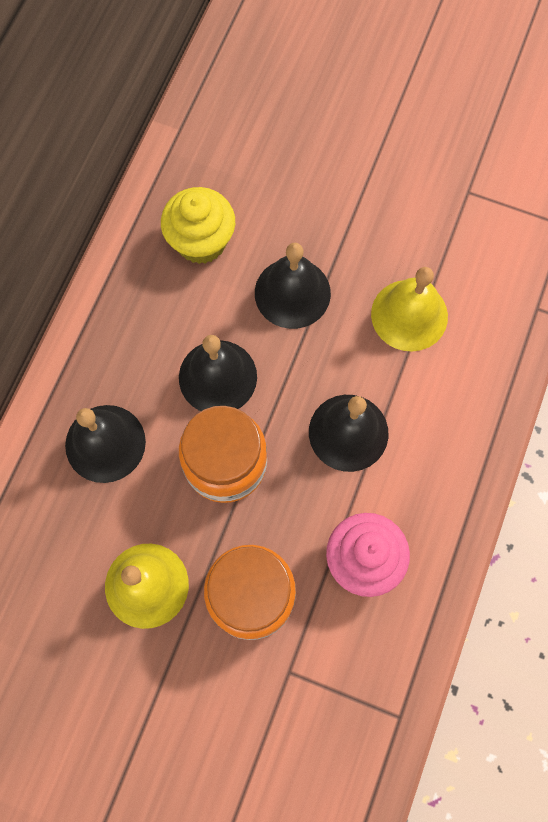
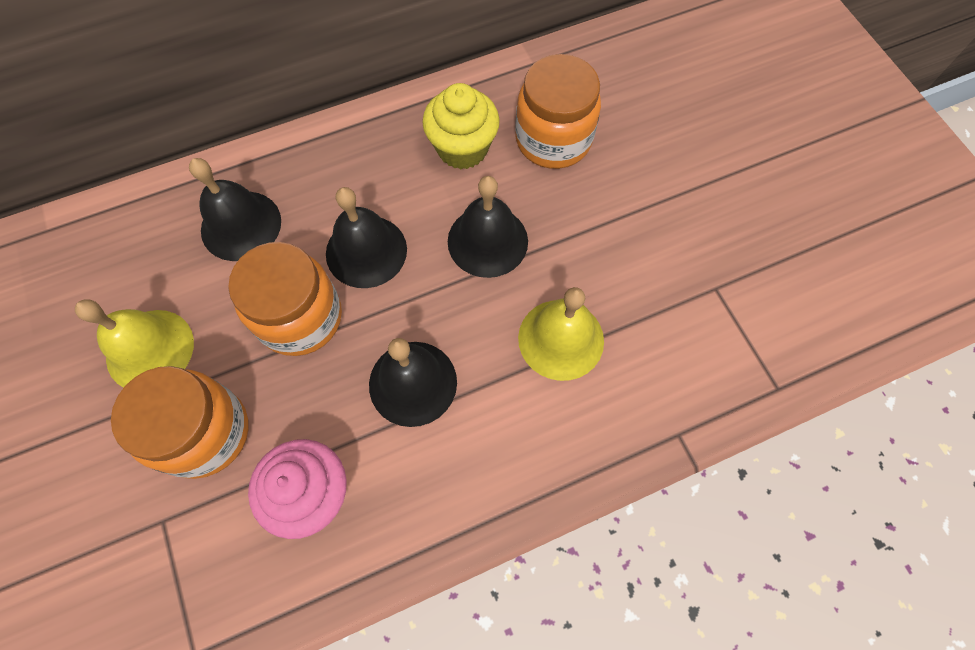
camera: 45 degrees right, 5 degrees down
none -> orange jar [515,54,601,169]

